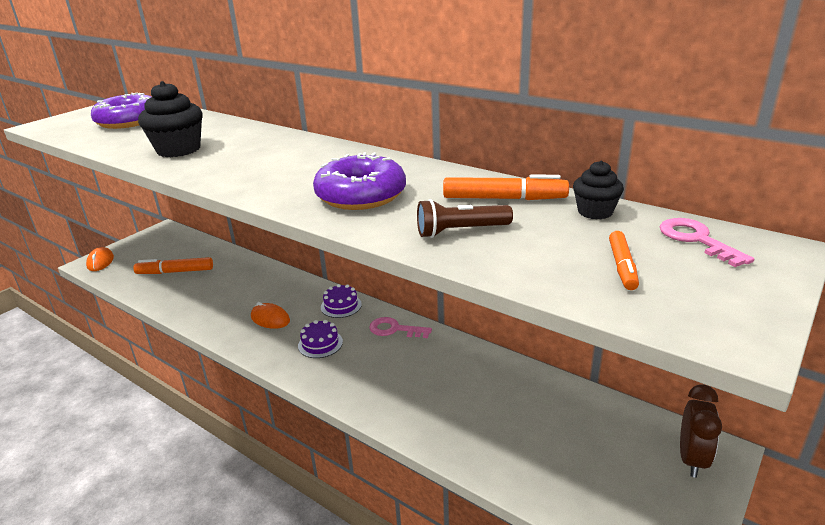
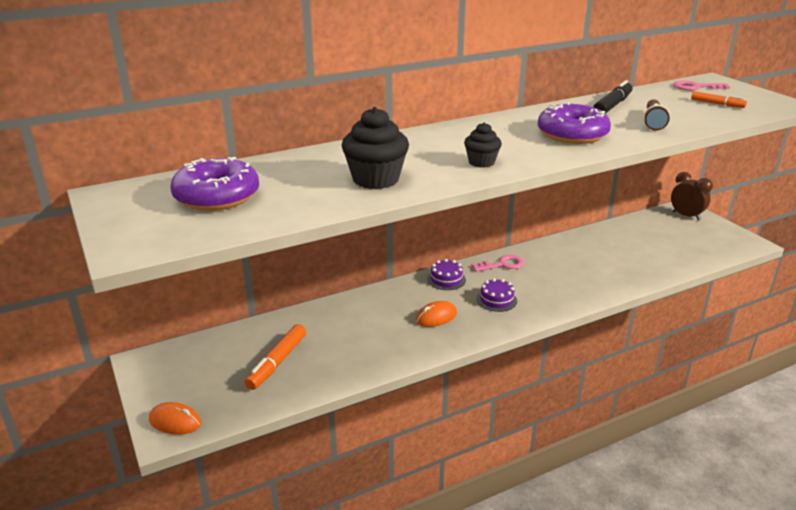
camera: 65 degrees left, 0 degrees up
pink key [369,317,432,338] -> pink key turned 150 degrees counterclockwise [471,255,524,272]
orange marker [443,175,569,200] -> black marker [593,80,632,114]
black cupcake [573,161,624,220] -> black cupcake moved to [464,122,502,168]

